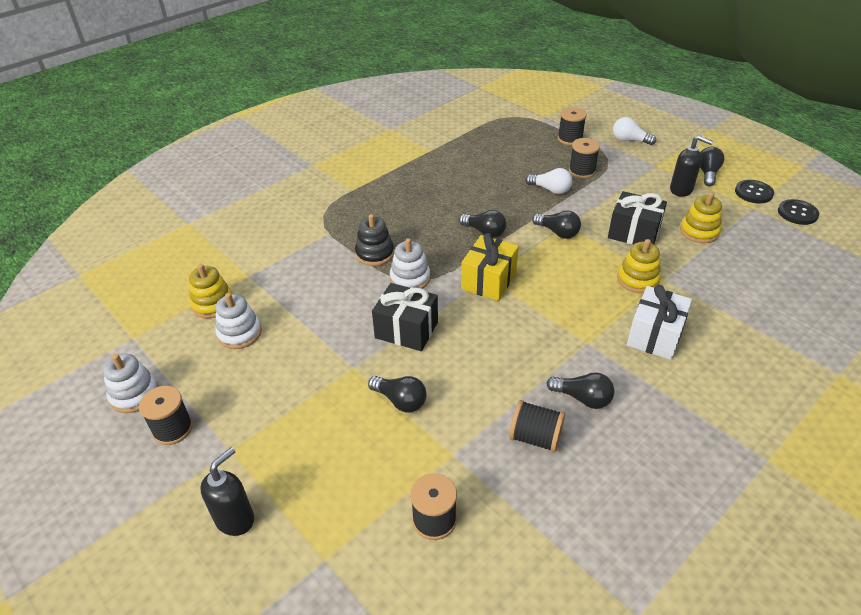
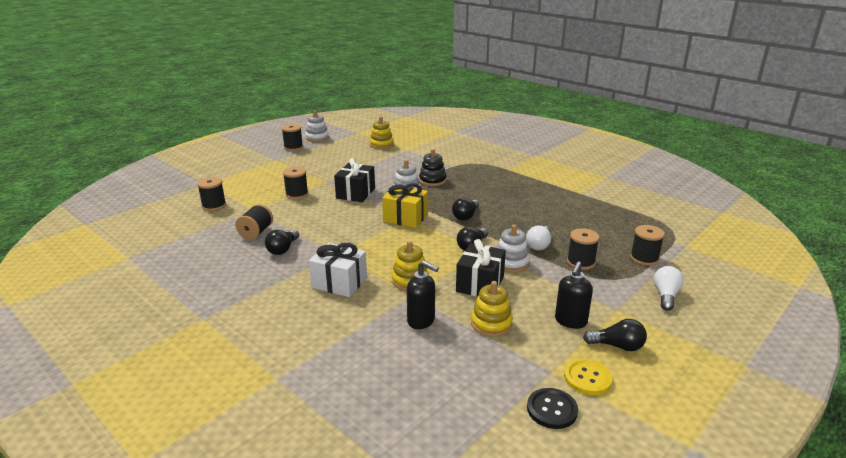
camera: 85 degrees right, 15 degrees down
black soap dispenser [200,447,254,536] -> black soap dispenser moved to [407,261,439,329]
white stacking toy [216,293,262,349] -> white stacking toy moved to [497,225,530,273]
black light bulb [368,376,427,412] -> black spool [283,167,308,199]
black button [735,180,774,203] -> yellow button [564,359,613,395]

